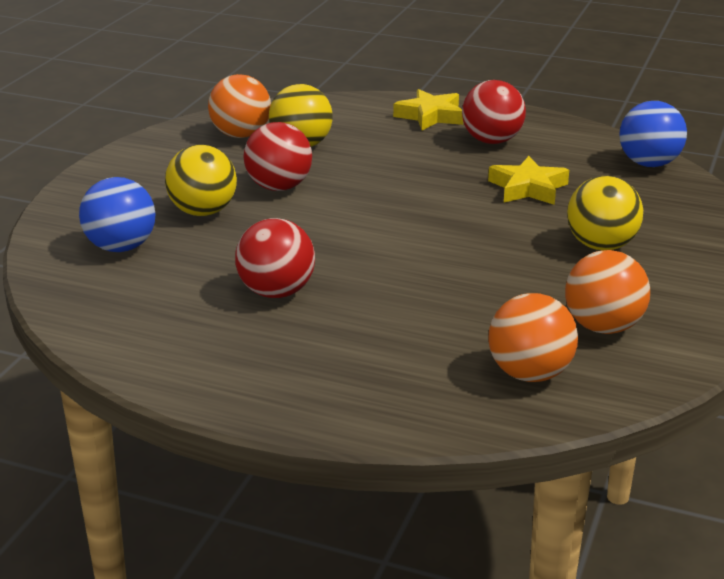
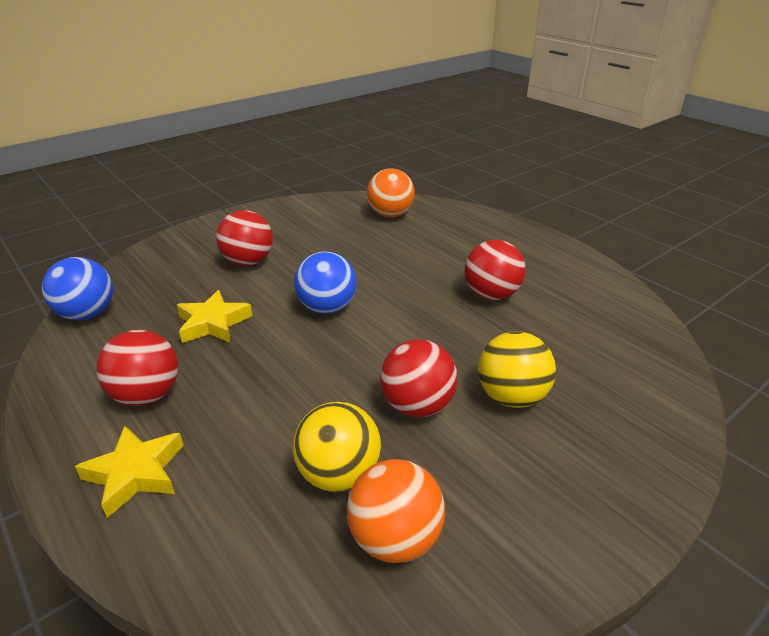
camera: 150 degrees left, 5 degrees up
blue ball [79,177,155,252] -> blue ball moved to [294,252,357,314]
orange ball [565,250,650,334] -> none
yellow ball [567,176,643,251] -> red ball [216,210,273,266]

